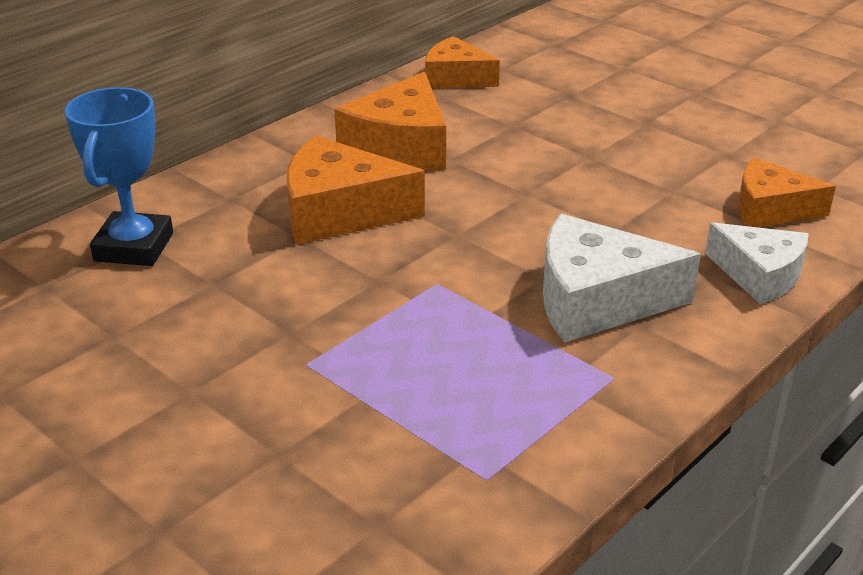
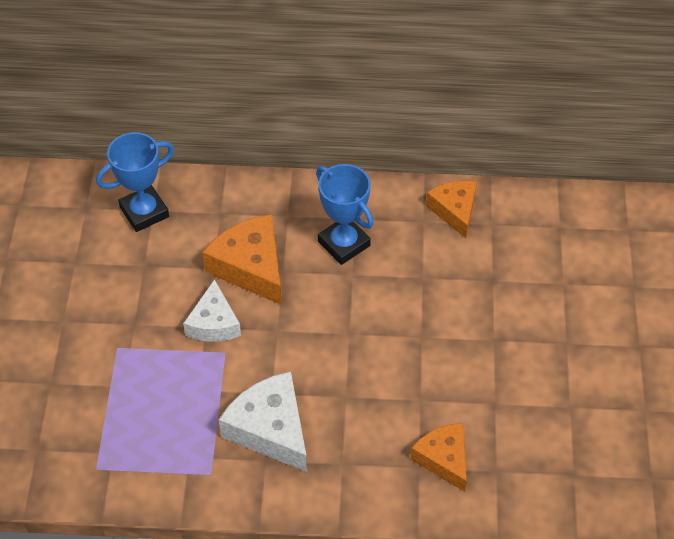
camera: 50 degrees right, 20 degrees up
orange cheese [334,72,446,170] -> blue trophy [316,164,374,265]
white cheese [705,223,809,304] -> white cheese moved to [183,279,241,341]

